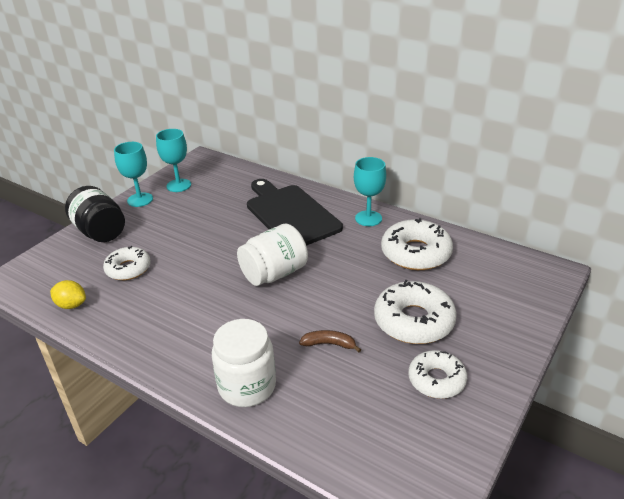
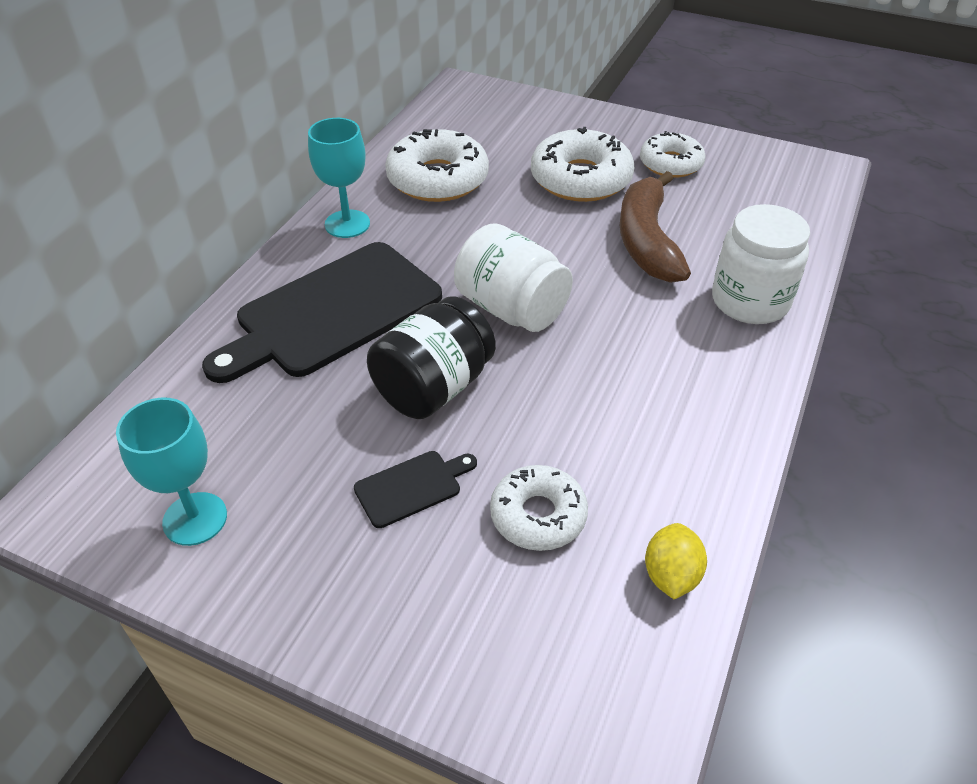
camera: 100 degrees left, 10 degrees up
black jar [65,186,125,242] -> black jar moved to [367,296,496,419]
turquoise goblet [114,142,153,207] -> none
brown banana [299,330,361,352] -> brown banana [620,171,691,283], size x2.09
none -> black cutting board [354,451,477,528]

